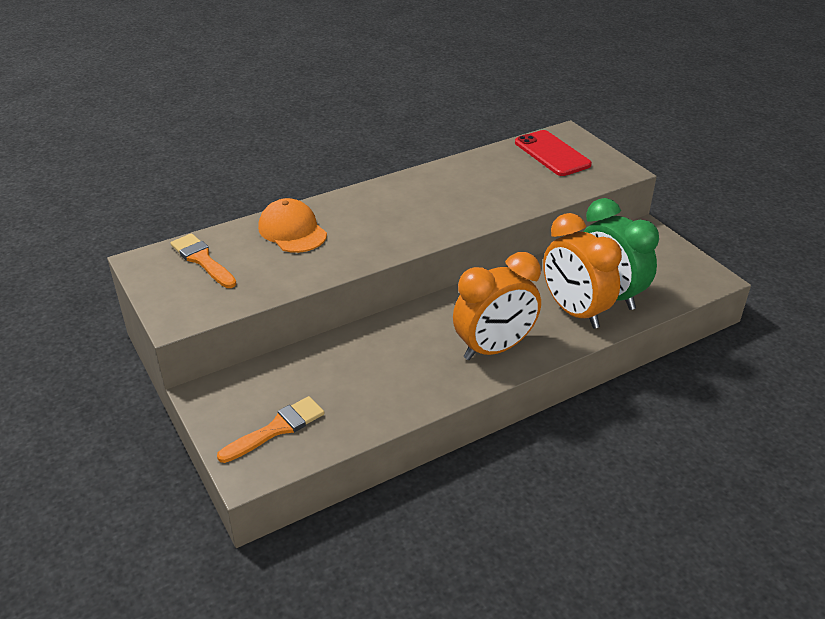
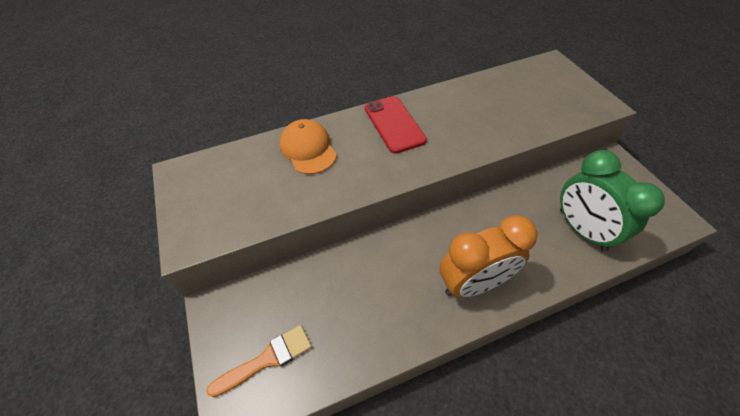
camera: 10 degrees right, 15 degrees up
orange brush [170,233,237,288] -> none
red phone [515,130,592,176] -> red phone moved to [365,96,427,154]
orange clock [543,213,622,329] -> none

